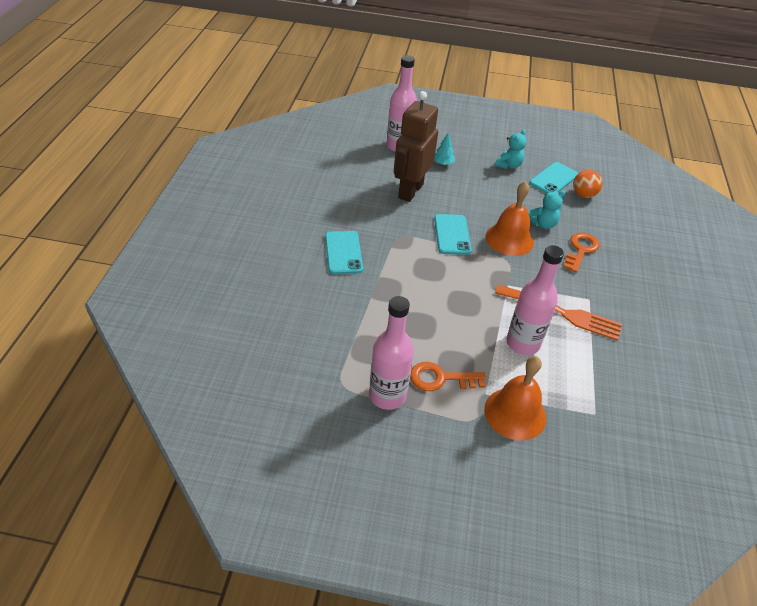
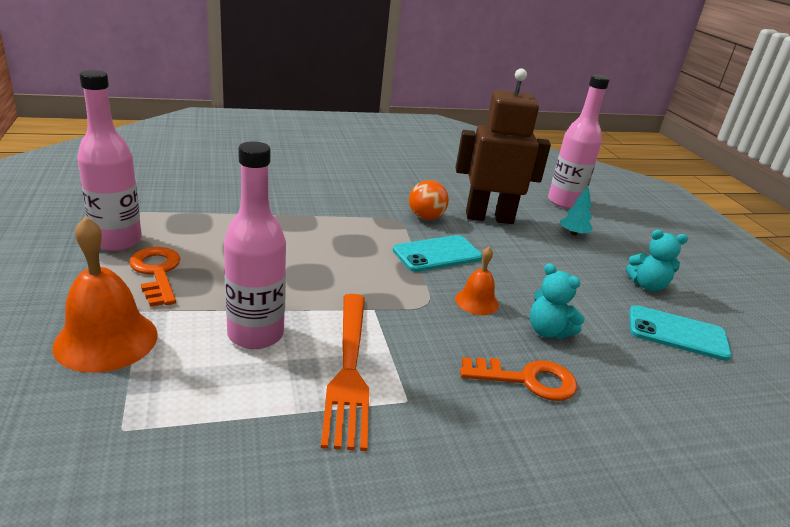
camera: 65 degrees right, 15 degrees down
turquoise phone [325,231,363,274] -> none
orange bell [485,181,534,256] -> orange bell [455,246,499,315], size x0.56
orange ball [573,170,602,198] -> orange ball moved to [409,180,449,220]

